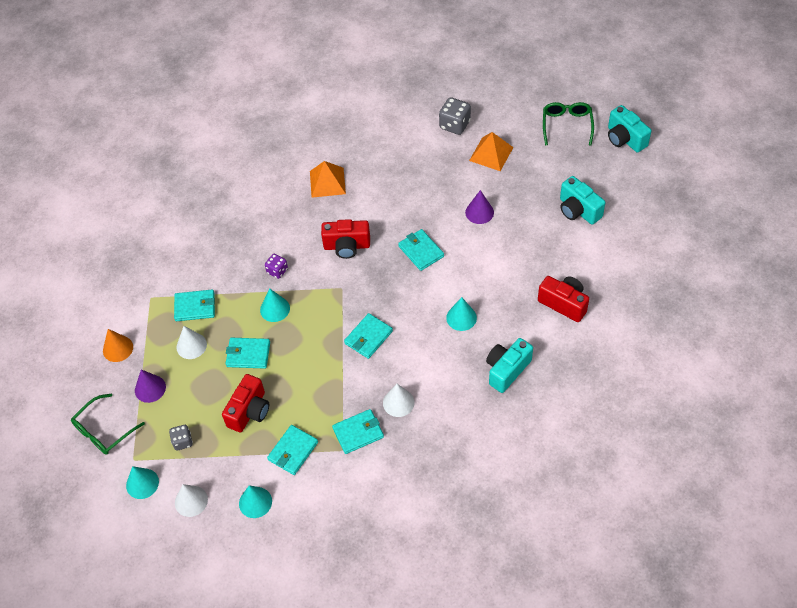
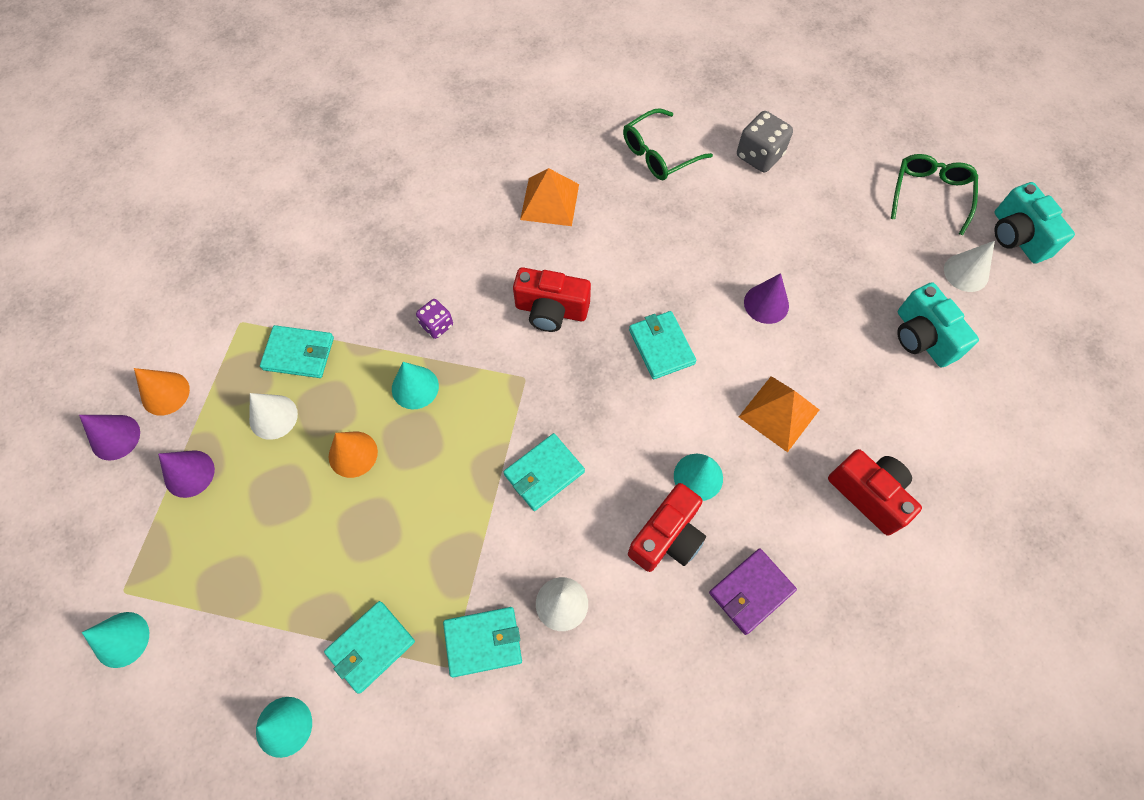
camera: 10 degrees right, 10 degrees up
green glasses [71,394,145,455] -> green glasses moved to [623,108,713,180]
grey dice [169,425,193,451] -> none
white cone [175,484,208,517] -> white cone moved to [944,241,995,292]
red camera [222,374,269,433] -> red camera moved to [628,483,706,572]
turquoise wallet [226,338,270,369] -> orange cone [329,432,378,478]
orange pyramid [469,132,514,171] -> orange pyramid moved to [739,376,819,452]
turquoise camera [486,338,533,393] -> purple wallet [709,548,797,635]
none -> purple cone [79,415,140,461]

